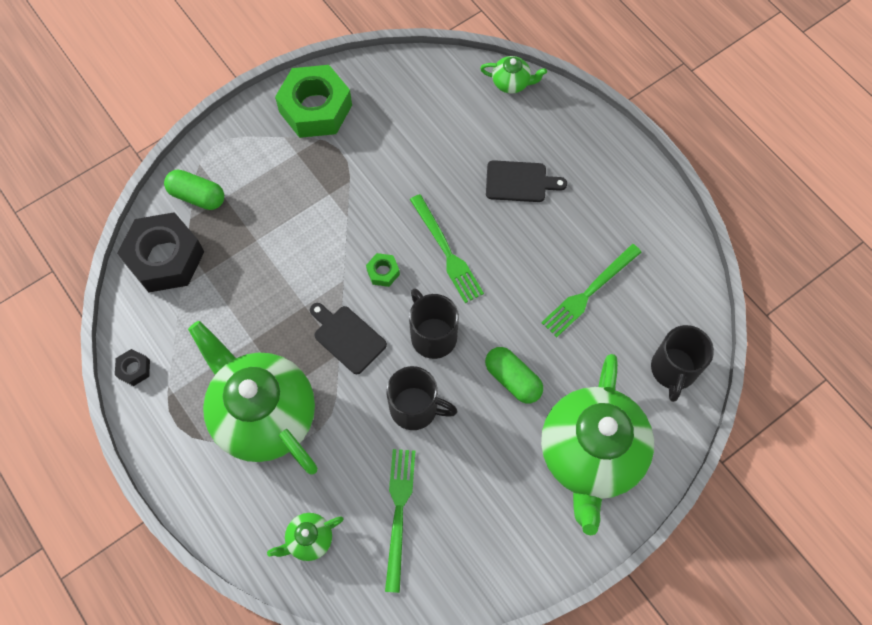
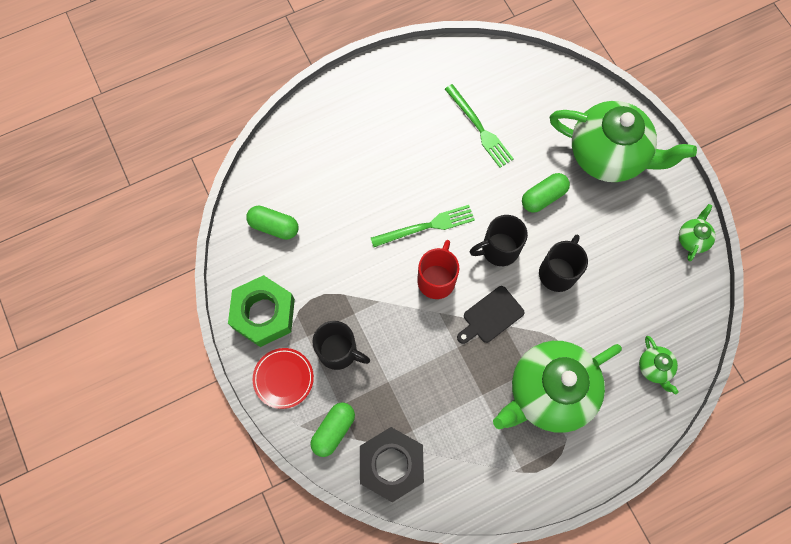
camera: 80 degrees left, 5 degrees up
black nut [115,349,150,386] -> none
green nut [366,253,400,287] -> red mug [417,240,459,299]
green fork [385,449,415,593] -> none
green teapot [480,56,547,94] -> green teapot moved to [679,204,716,261]
black cutting board [486,160,567,202] -> none
black mug [651,325,714,402] -> black mug moved to [312,321,370,370]
none -> green capsule [246,206,299,240]
none -> red plate [253,348,314,409]

